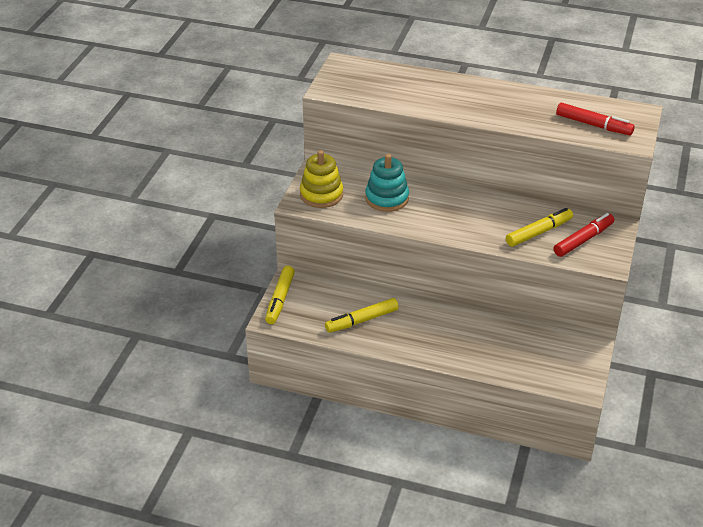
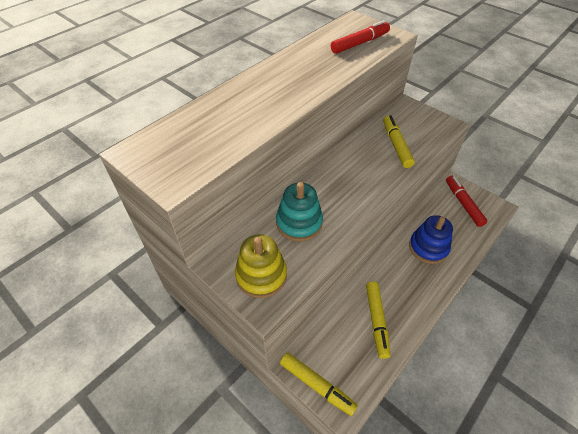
camera: 65 degrees left, 10 degrees up
red marker [554,213,614,257] -> red marker moved to [446,176,488,227]
none -> blue stacking toy [409,215,453,264]

